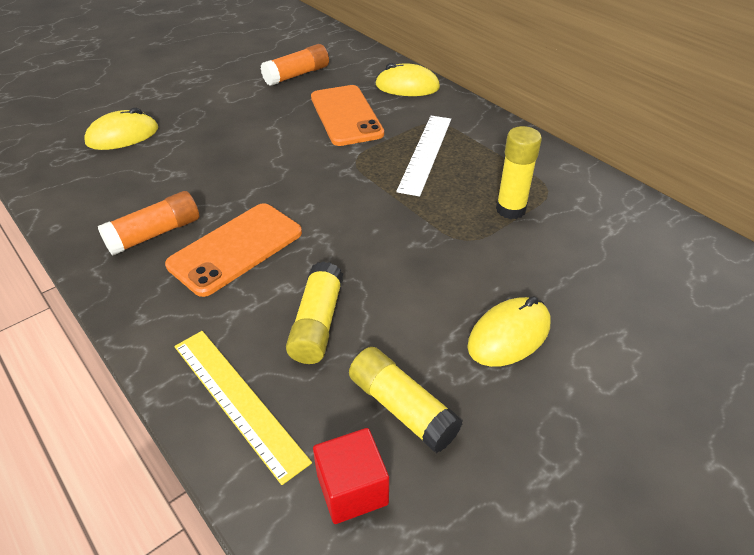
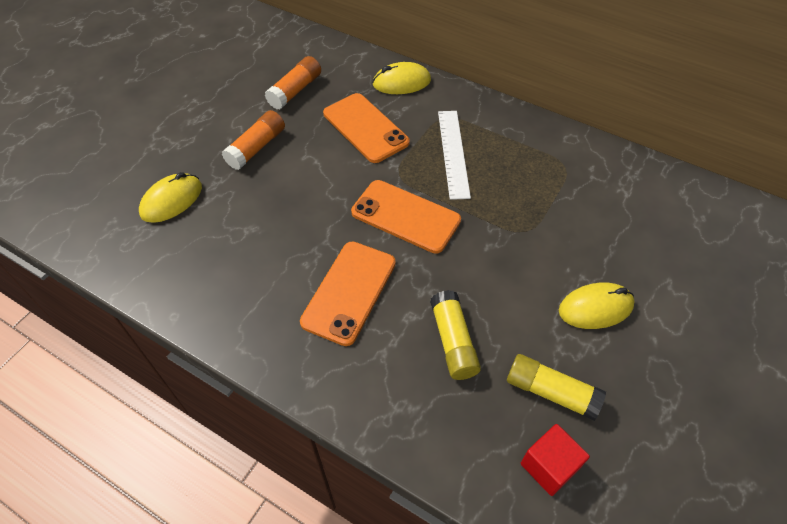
camera: 20 degrees left, 10 degrees up
orange glue stick [98,191,199,255] -> orange glue stick moved to [222,110,285,170]
yellow ruler [174,331,312,485] -> none
yellow mouse [467,296,551,367] -> yellow mouse turned 45 degrees clockwise [559,283,635,329]
yellow glue stick [496,126,542,219] -> none
none -> orange phone [351,180,461,254]

